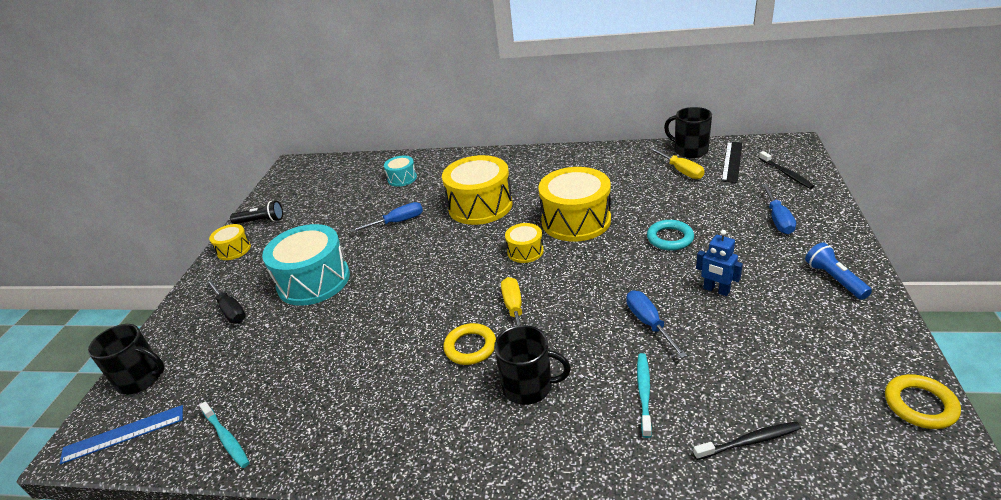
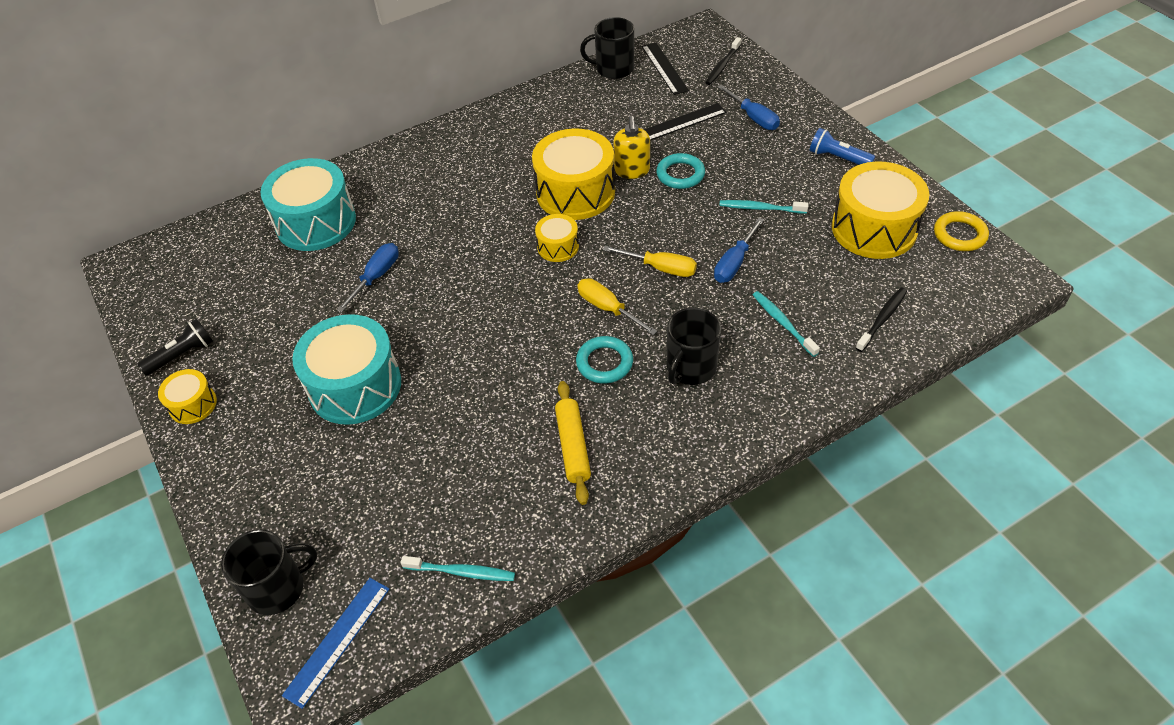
camera: 40 degrees left, 15 degrees up
black screwdriver [206,280,246,323] -> none
turquoise drum [384,156,417,187] -> turquoise drum [260,158,356,251], size x1.99
yellow drum [442,155,512,225] -> yellow drum moved to [832,162,929,259]
yellow ring [444,323,496,365] -> turquoise ring [576,336,633,383]
black mug [494,325,571,405] -> black mug turned 150 degrees clockwise [667,308,721,385]
blue screwdriver [626,290,687,358] -> blue screwdriver turned 90 degrees counterclockwise [714,218,764,283]
yellow screwdriver [649,147,704,179] -> yellow screwdriver moved to [603,246,697,277]
blue robot [696,230,743,296] -> turquoise toothbrush [719,200,808,214]
black toothbrush [759,151,814,189] -> black toothbrush turned 90 degrees clockwise [705,37,741,85]
none -> yellow rolling pin [555,381,591,505]
none -> yellow soap dispenser [613,116,650,179]
none -> black ruler [644,103,727,141]

